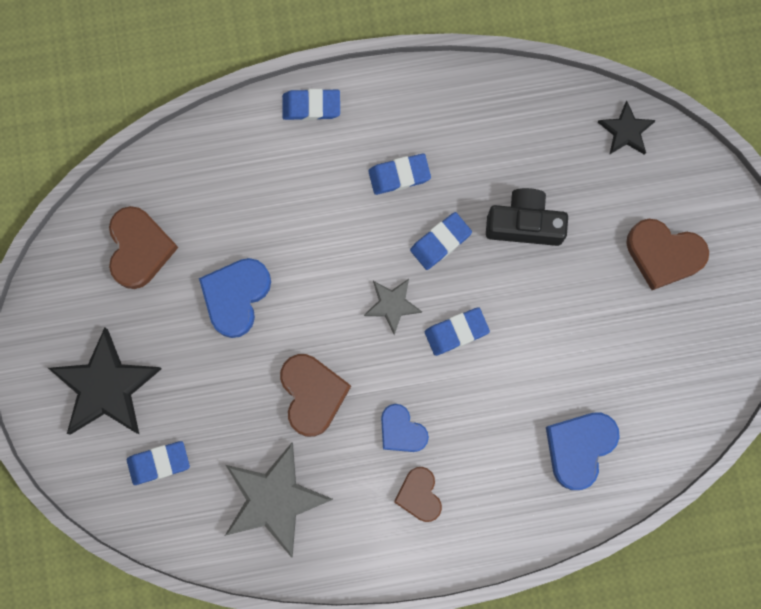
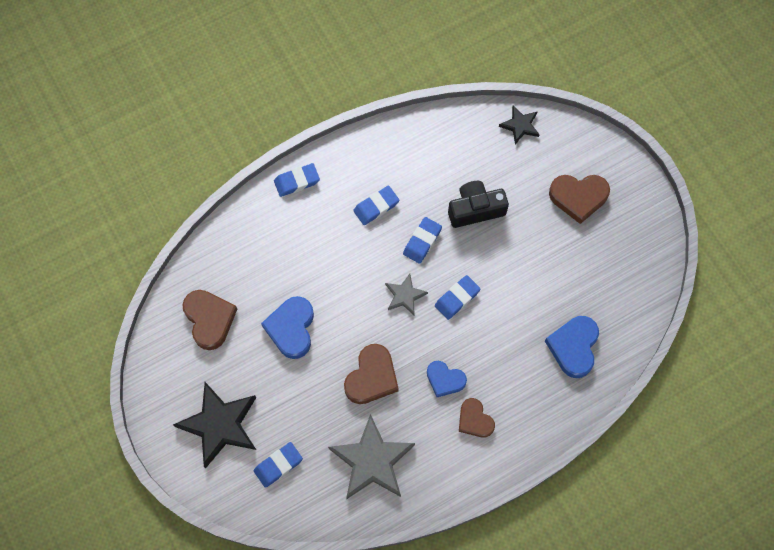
camera: 20 degrees left, 10 degrees down
brown heart [280,354,351,437] -> brown heart turned 60 degrees clockwise [344,344,399,404]

